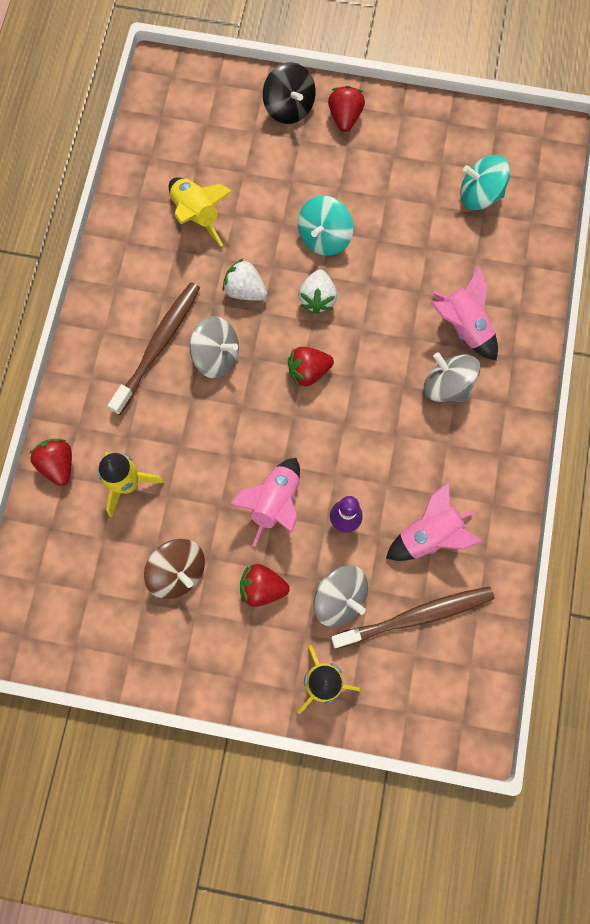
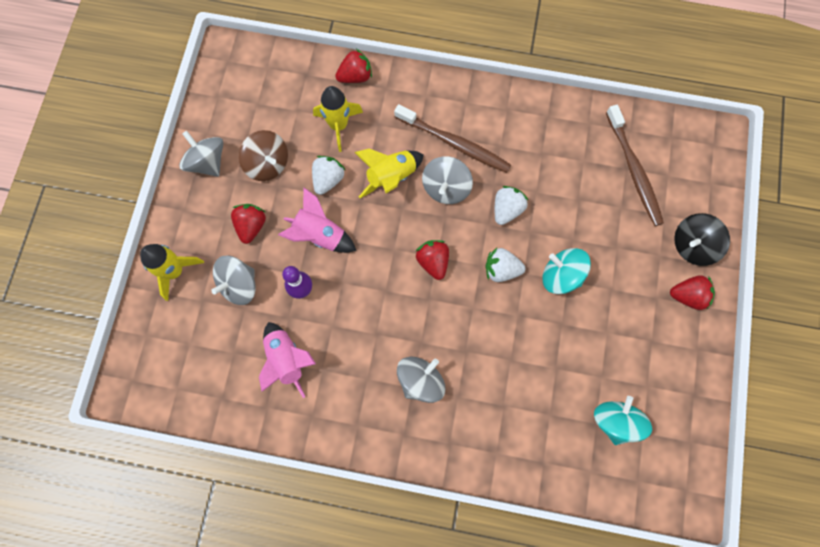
camera: 90 degrees right, 0 degrees up
brown spinning top [144,539,205,599] -> brown spinning top turned 90 degrees counterclockwise [239,130,288,181]
yellow rocket [169,177,233,247] -> yellow rocket moved to [354,149,424,198]
brown toothbrush [331,586,495,649] -> brown toothbrush moved to [606,105,664,226]
pink rocket [431,266,498,361] -> none
none -> grey spinning top [179,131,223,177]
none -> white strawberry [312,156,345,195]

